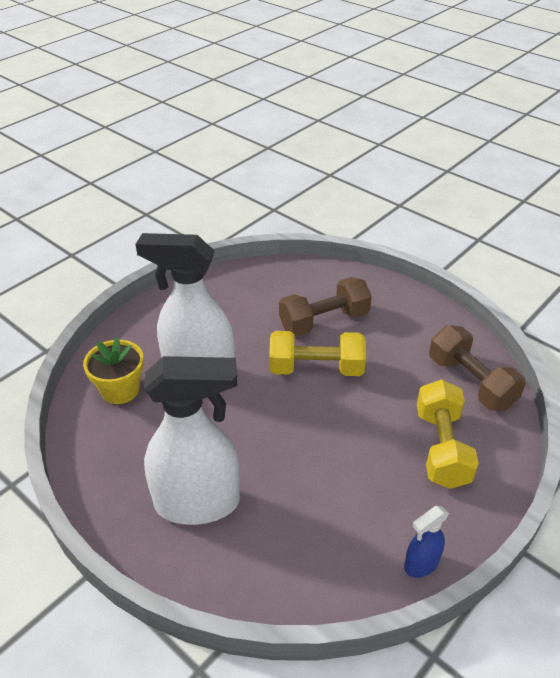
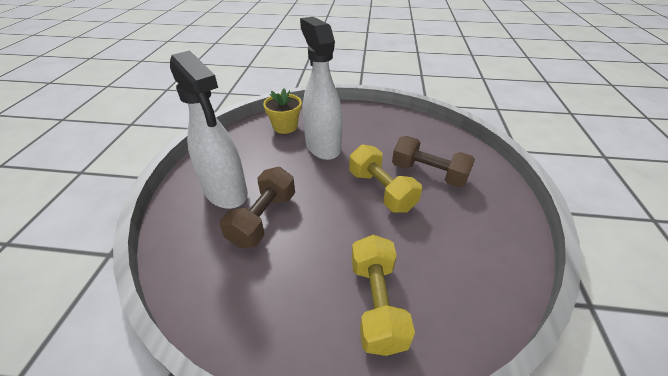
camera: 55 degrees right, 0 degrees up
blue spray bottle [404,506,449,578] -> none
yellow dumbbell [417,379,479,489] -> yellow dumbbell turned 60 degrees counterclockwise [352,235,415,356]
brown dumbbell [429,325,526,411] -> brown dumbbell moved to [220,167,295,248]

